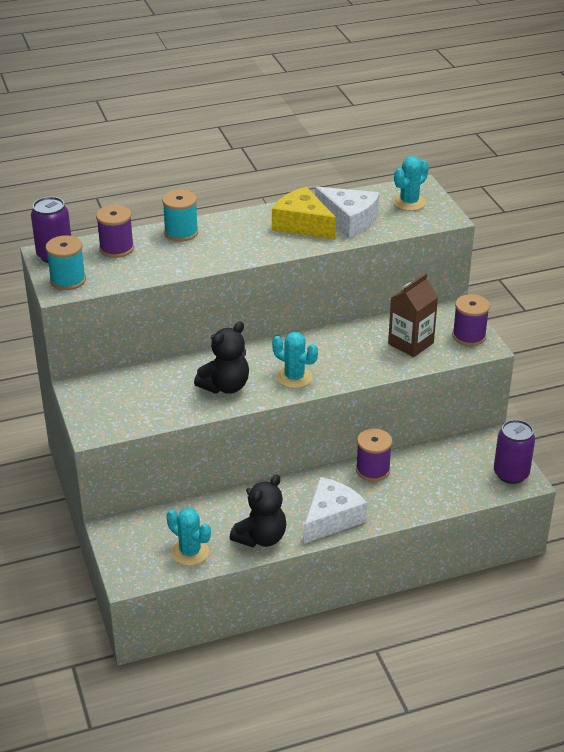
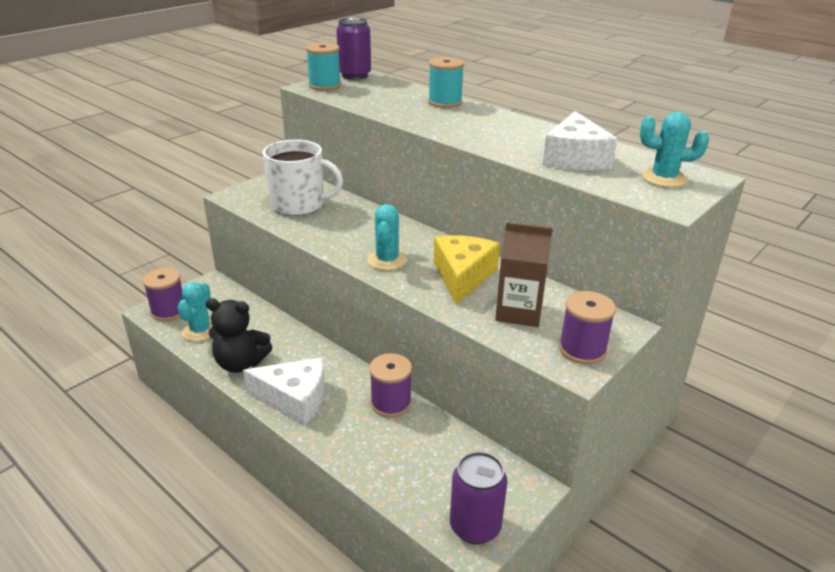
camera: 60 degrees right, 5 degrees down
purple spool [96,205,134,258] -> purple spool moved to [143,268,183,321]
black teddy bear [194,322,249,394] -> none
yellow cheese [272,187,336,239] -> yellow cheese moved to [433,235,500,305]
none -> white mug [263,139,343,216]

